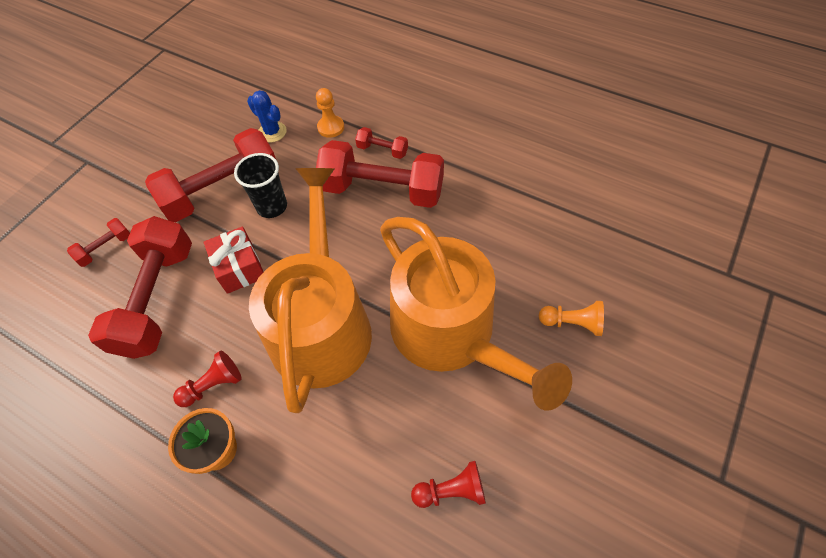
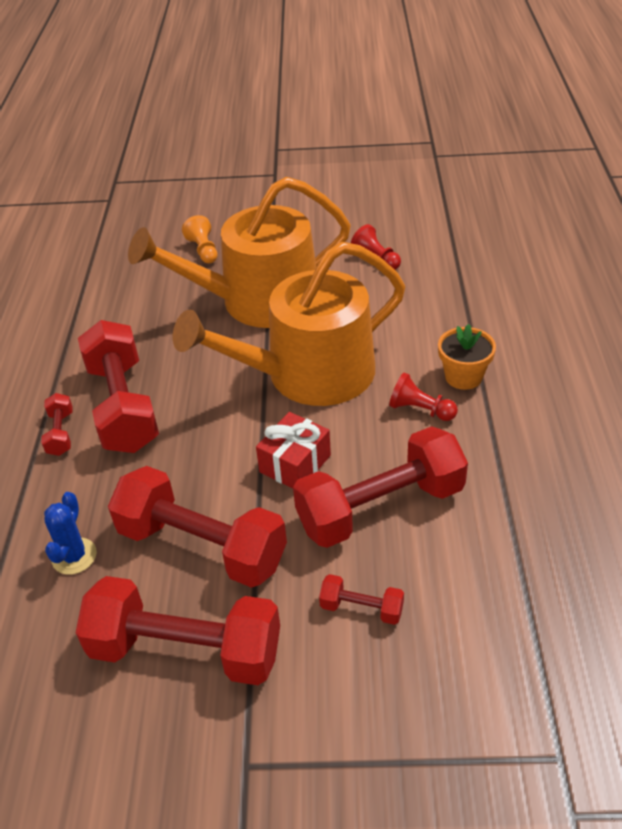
camera: 120 degrees left, 15 degrees down
black cup [234,153,287,218] -> none
orange pawn [316,88,344,138] -> none
orange watering can [380,217,572,411] -> orange watering can turned 135 degrees counterclockwise [128,177,351,328]
none -> red dumbbell [76,576,280,685]

